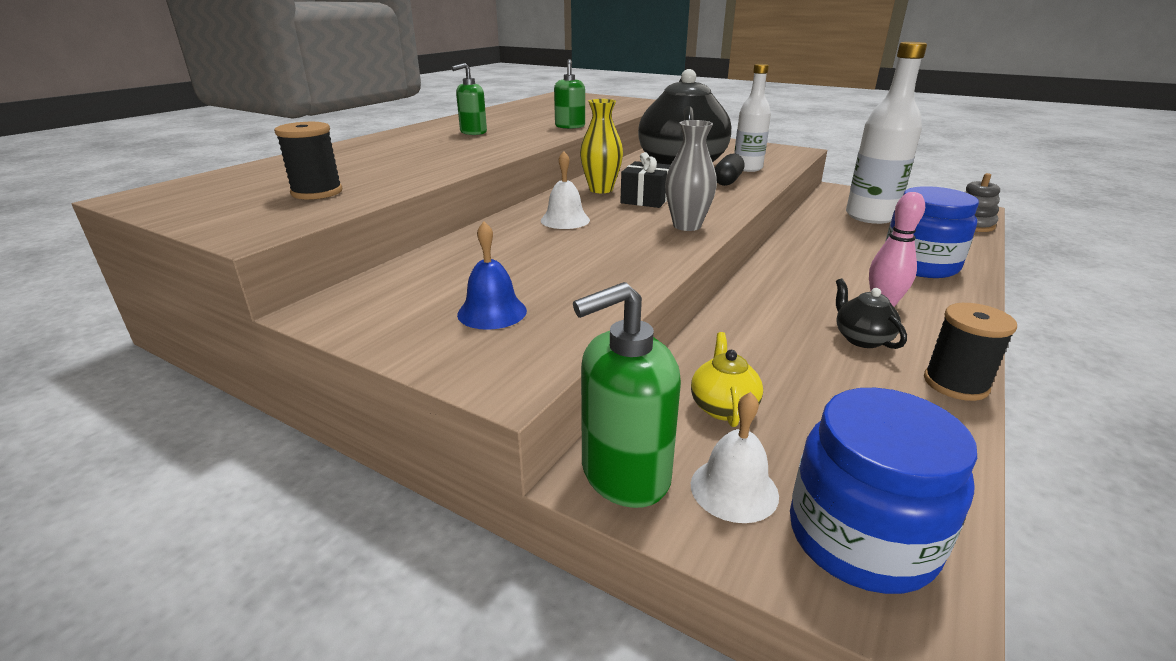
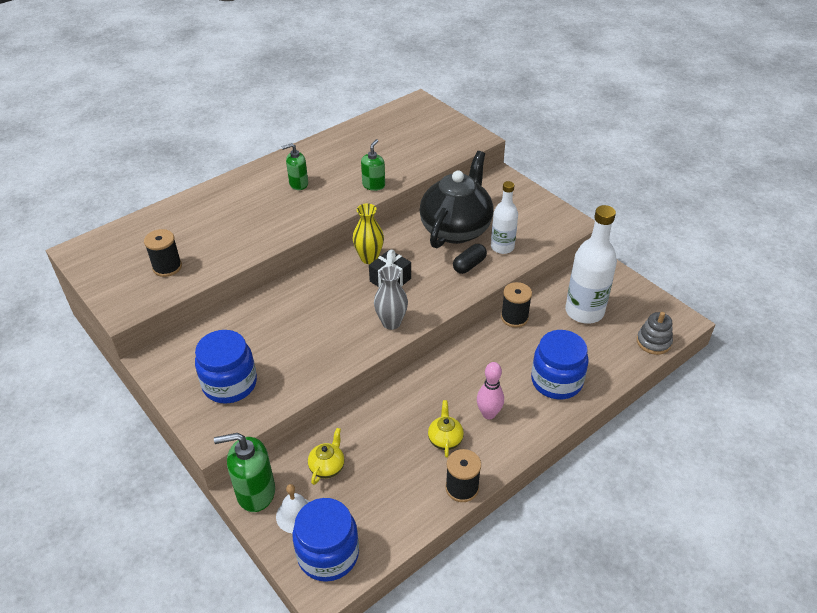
camera: 20 degrees right, 15 degrees up
blue bell [457,222,527,330] -> blue jar [195,330,257,403]
white bell [541,151,590,229] -> none
black teapot [836,278,907,349] -> yellow teapot [428,400,464,458]
none -> black spool [501,282,532,328]

